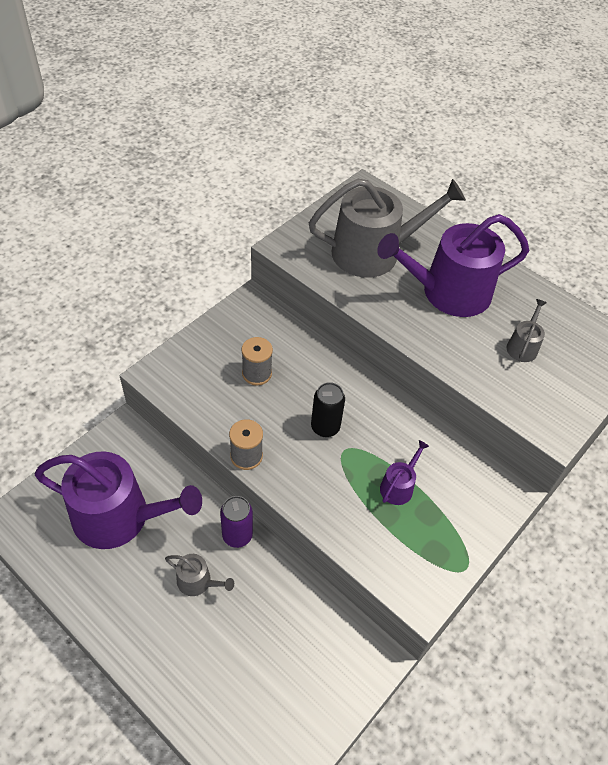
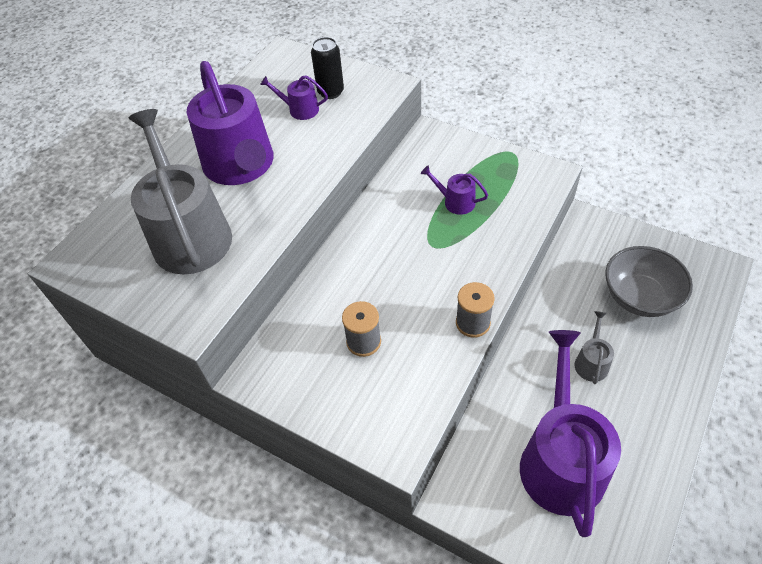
camera: 95 degrees left, 0 degrees up
purple can [220,496,253,548] -> none
black can [311,382,345,437] -> black can moved to [311,37,344,99]
grey watering can [506,299,547,362] -> purple watering can [260,76,328,120]
none -> grey bowl [605,246,693,317]

